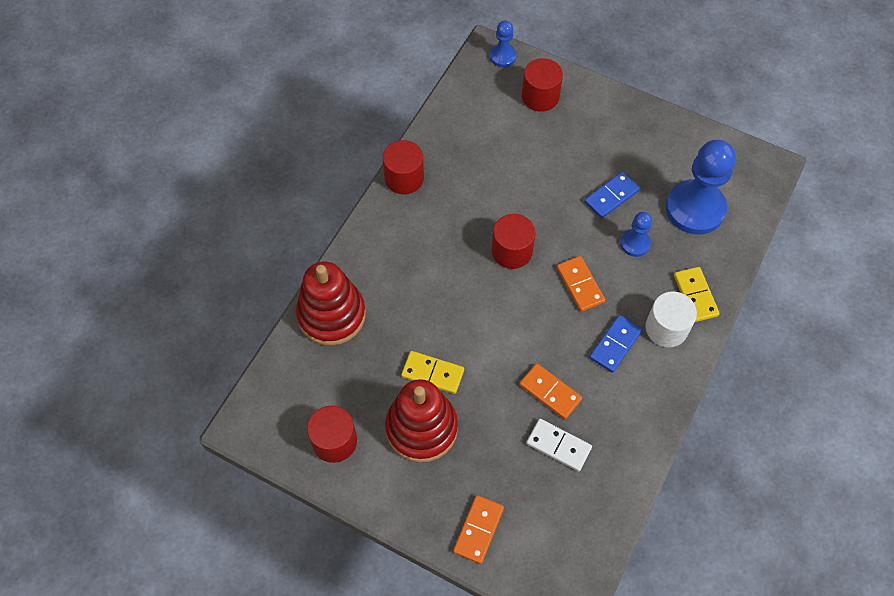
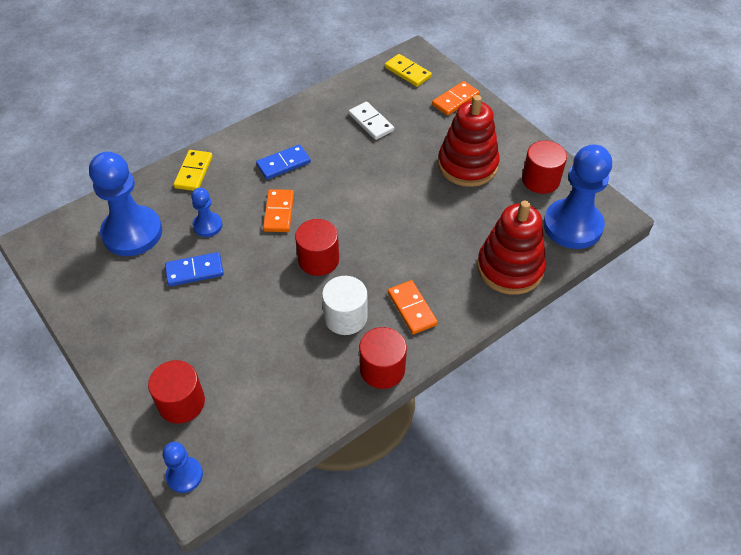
camera: 155 degrees left, 10 degrees down
yellow domino [401,351,464,394] -> yellow domino moved to [385,54,432,87]
orange domino [520,363,582,419] -> orange domino moved to [388,280,438,334]
white cylinder [645,292,697,347] -> white cylinder moved to [322,276,368,335]
none -> blue pawn [543,144,612,249]

